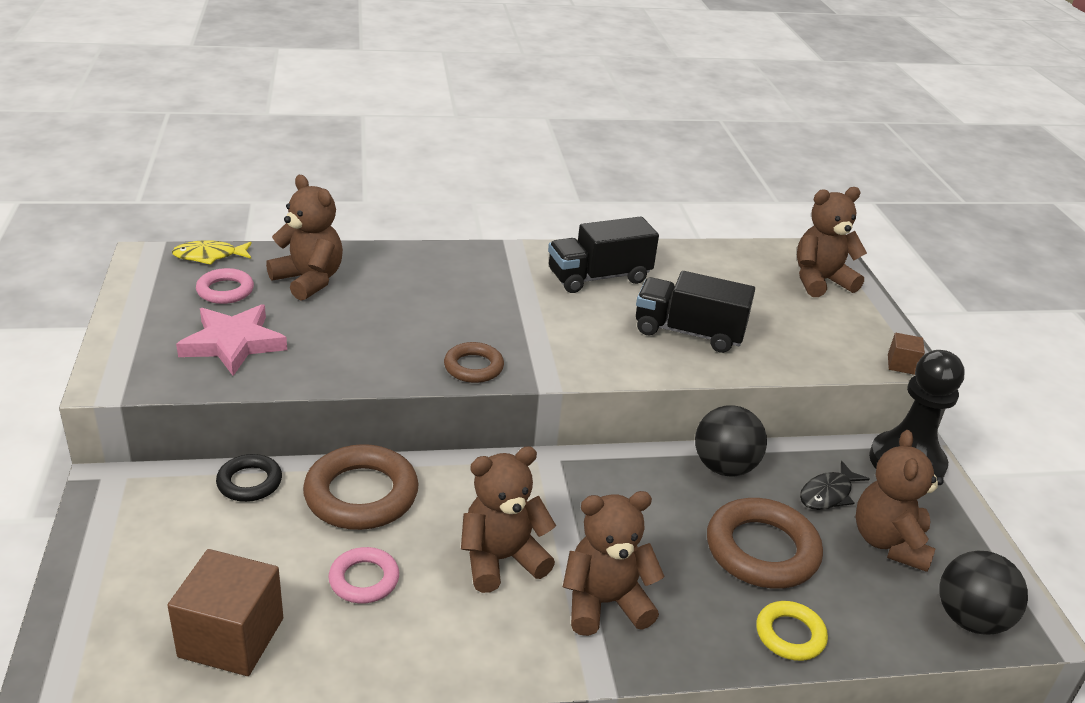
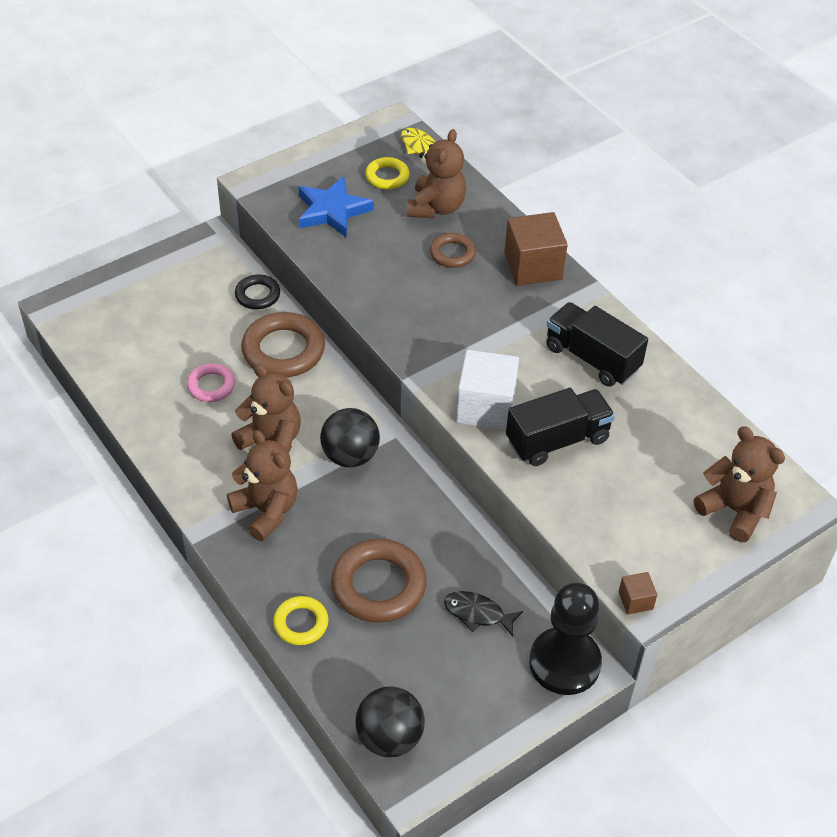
camera: 65 degrees right, 15 degrees up
brown cube [167,549,283,676] -> brown cube moved to [504,212,568,286]
pink star [176,304,287,376] -> blue star [299,176,374,237]
pink ring [196,268,254,304] -> yellow ring [366,157,410,190]
brown ring [444,342,504,383] -> brown ring moved to [430,233,476,268]
black truck [636,271,755,353] -> black truck turned 75 degrees clockwise [506,388,615,466]
black ball [695,405,767,477] -> black ball moved to [320,408,380,467]
brown teddy bear [856,430,944,572] -> none
none -> white cube [456,350,519,430]

